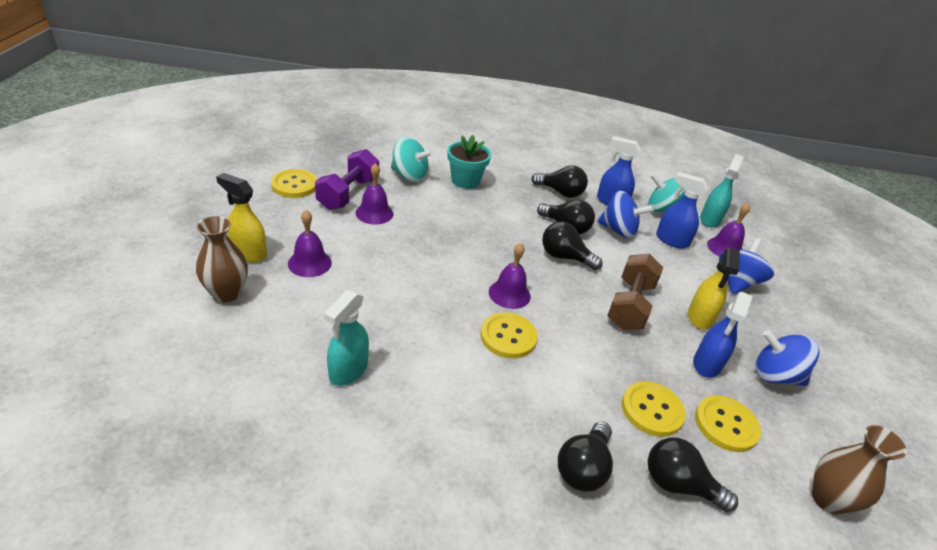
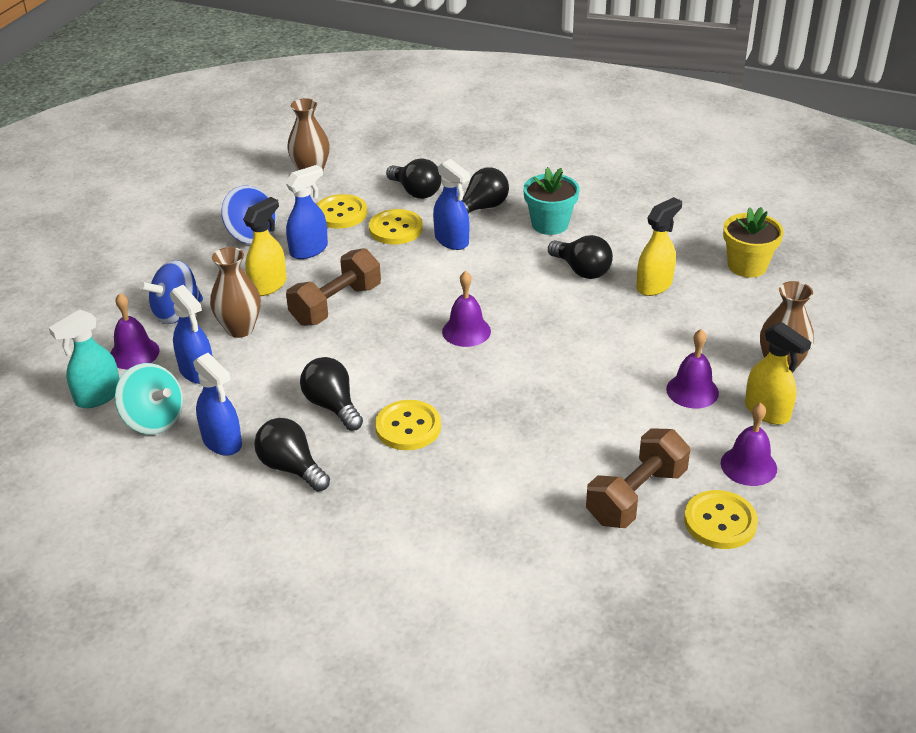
camera: 155 degrees left, 0 degrees up
purple dumbbell [315,149,379,210] -> brown dumbbell [586,428,690,528]
turquoise spray bottle [324,290,369,386] -> yellow spray bottle [636,197,682,296]
purple bell [355,163,393,225] -> purple bell moved to [721,403,777,486]
turquoise spinning top [391,137,433,183] -> none
turquoise flower pot [448,135,491,189] -> turquoise flower pot moved to [523,167,580,235]
yellow button [481,312,538,359] -> yellow button moved to [375,400,441,450]
black light bulb [542,222,603,270] -> black light bulb moved to [548,235,613,279]
blue spinning top [597,191,654,239] -> none
none -> brown vase [210,247,261,338]
none -> blue spray bottle [433,159,470,250]
none -> yellow flower pot [723,207,784,278]

